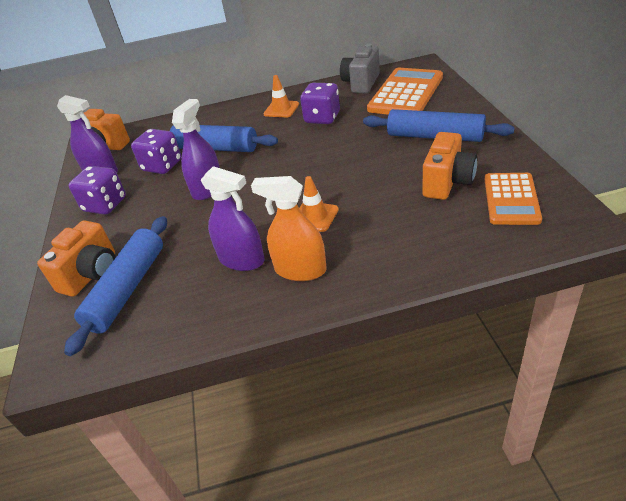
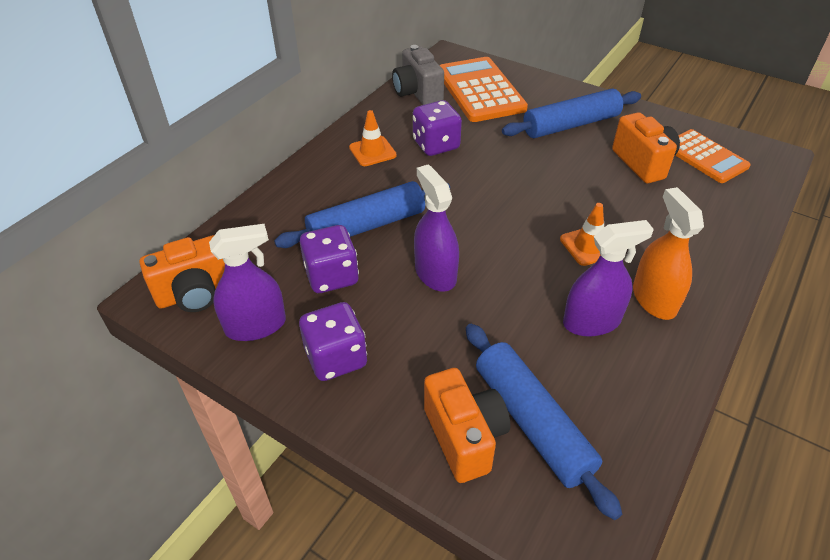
camera: 50 degrees left, 5 degrees up
orange spray bottle [251,176,327,281] -> orange spray bottle turned 105 degrees clockwise [633,187,704,320]

